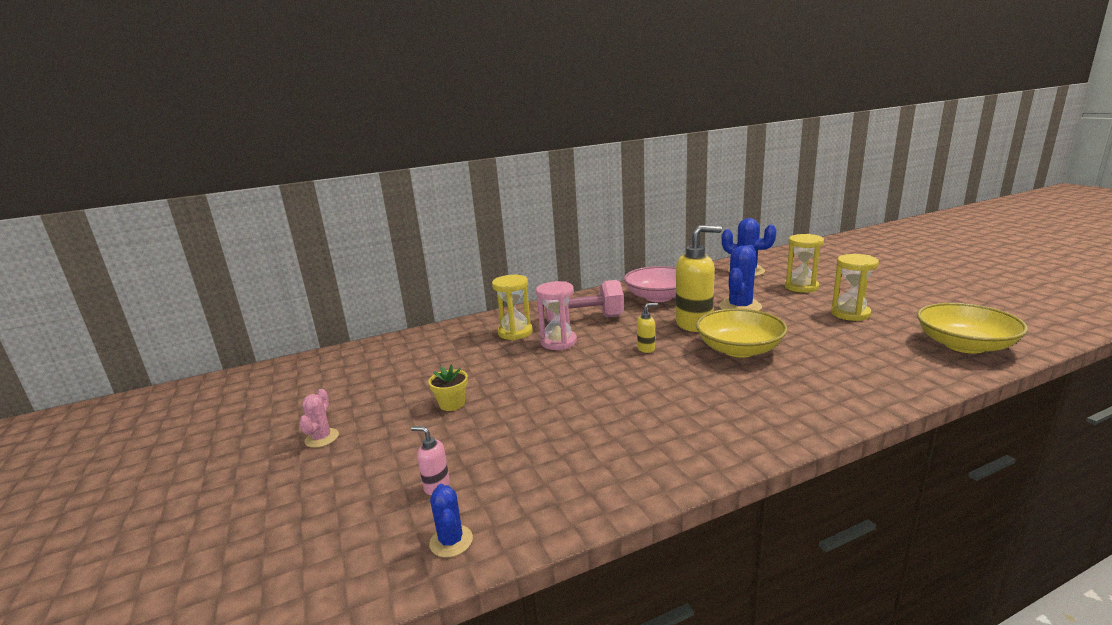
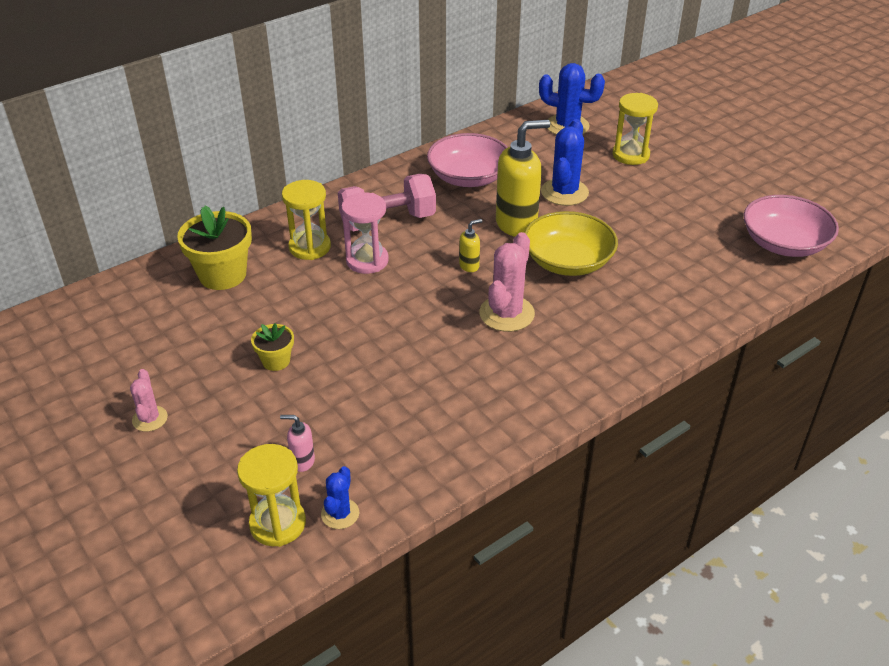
camera: 15 degrees left, 20 degrees up
blue cactus [429,484,473,557] -> blue cactus turned 45 degrees clockwise [321,466,359,529]
yellow hourglass [831,254,879,321] -> yellow hourglass moved to [237,444,306,547]
yellow bowl [917,303,1028,354] -> pink bowl [744,195,839,257]
none -> yellow flower pot [177,206,252,290]
none -> pink cactus [479,232,535,332]

